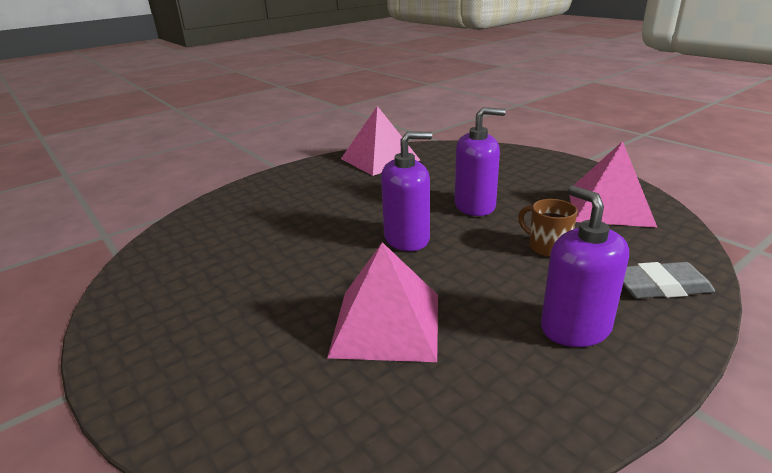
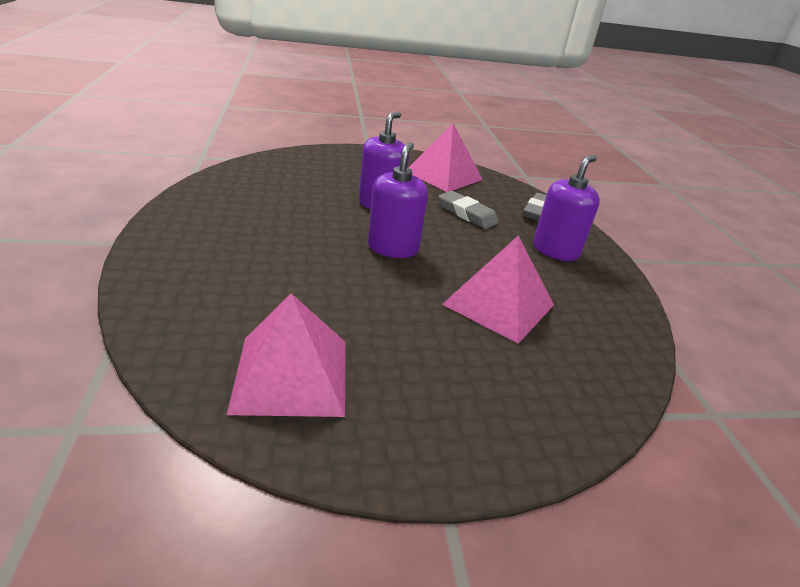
camera: 65 degrees left, 5 degrees up
pink pyramid [341,106,421,176] -> pink pyramid moved to [227,293,345,417]
brown mug [518,199,578,257] -> grey eraser [439,191,499,229]
purple soap dispenser [541,185,629,347] -> purple soap dispenser turned 120 degrees clockwise [533,155,600,261]

